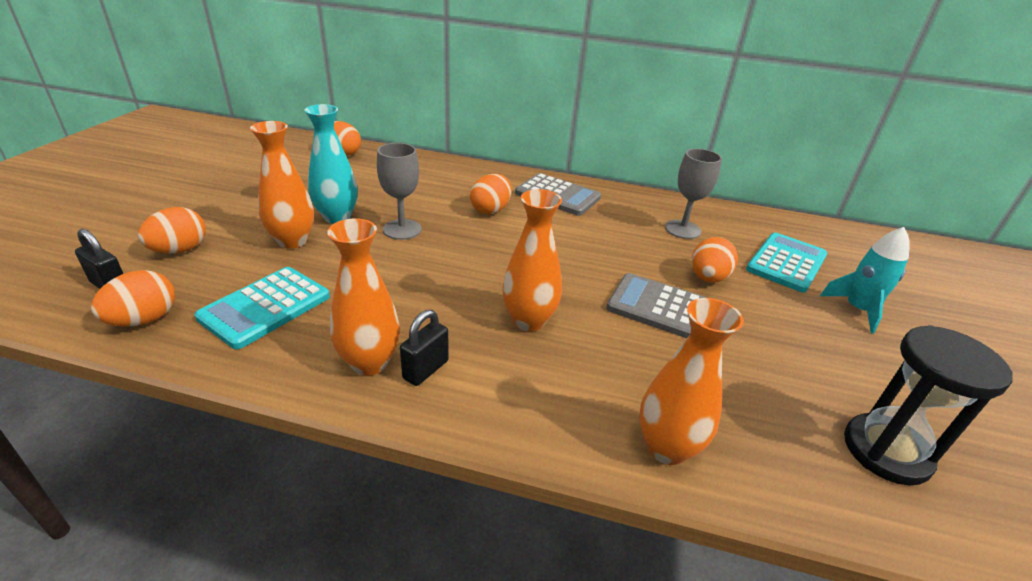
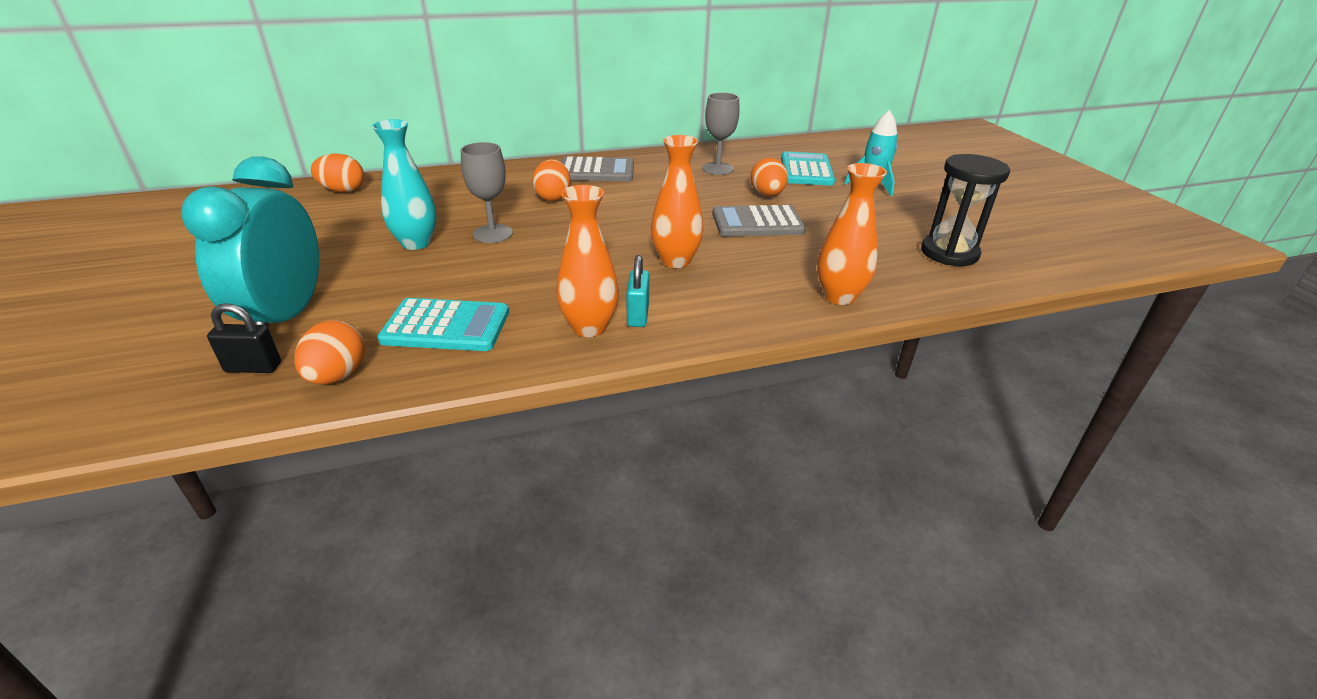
camera: 30 degrees left, 0 degrees up
orange egg [138,207,206,253] -> turquoise clock [182,156,319,327]
turquoise calculator [194,267,330,349] -> turquoise calculator turned 90 degrees counterclockwise [377,298,509,351]
orange vase [250,121,314,249] -> none
black padlock [400,310,449,386] -> turquoise padlock [626,255,649,327]

